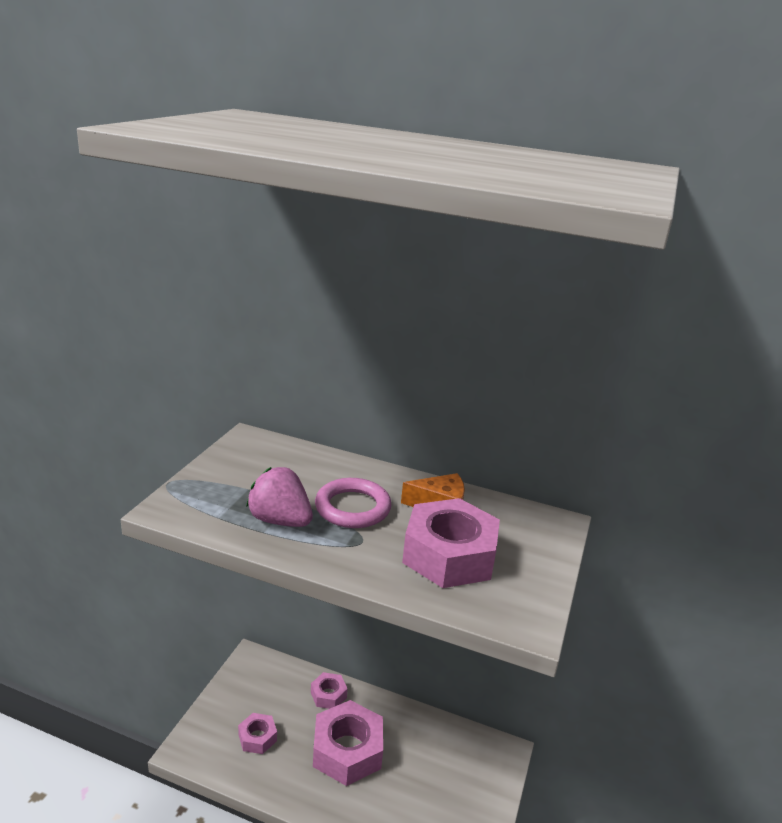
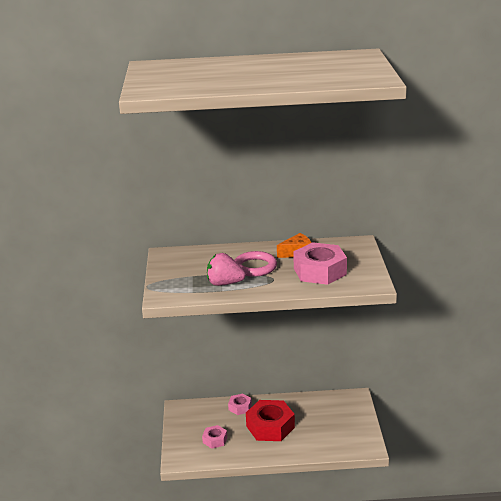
camera: 20 degrees left, 0 degrees up
pink nut [313,700,383,786] -> red nut [246,400,295,441]

